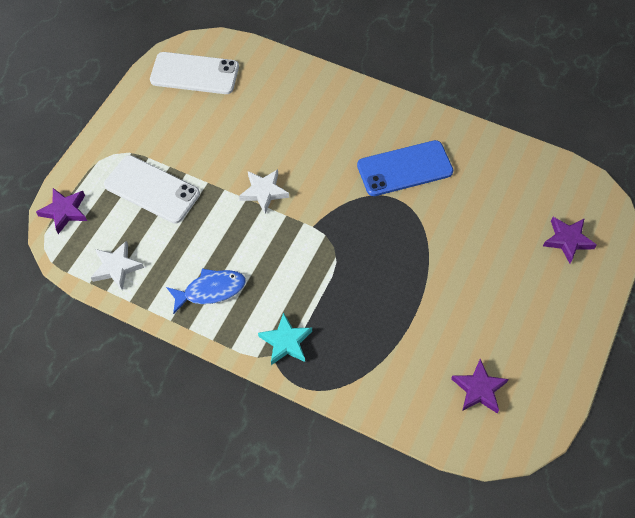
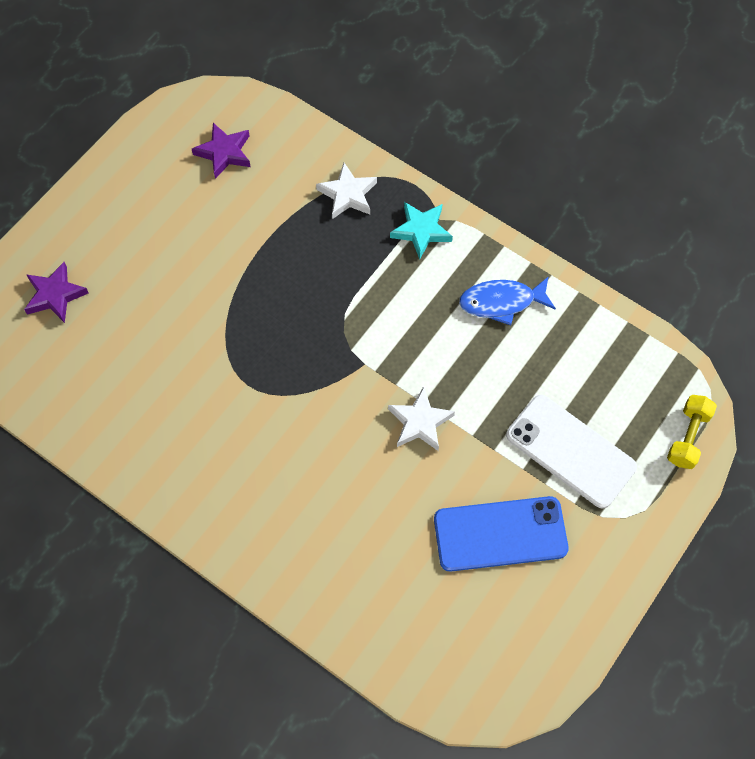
camera: 170 degrees left, 5 degrees up
purple star [36,188,87,234] -> yellow dumbbell [667,395,717,469]
white star [91,241,144,290] -> white star moved to [316,163,377,219]
white phone [150,52,239,94] -> none
blue phone [357,140,453,196] -> blue phone moved to [434,496,569,572]

